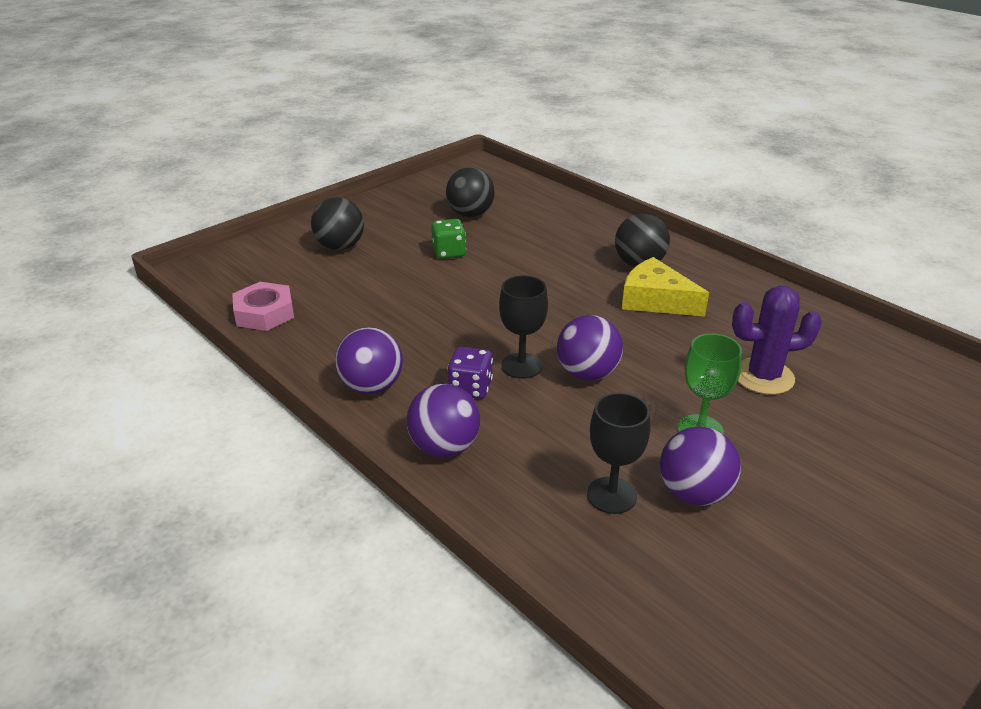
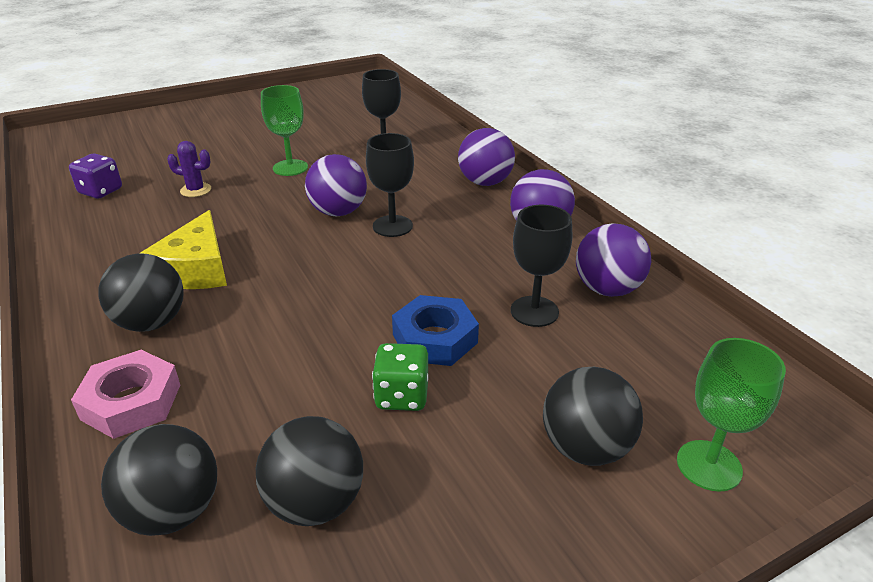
camera: 165 degrees left, 0 degrees up
pink nut [232,282,294,331] -> pink nut moved to [71,350,180,439]
purple dice [447,347,493,399] -> purple dice moved to [69,153,122,199]
yellow cheese [622,257,709,317] -> yellow cheese turned 45 degrees clockwise [139,210,227,289]
purple ball [660,426,741,506] -> purple ball moved to [576,223,651,297]
purple cactus [732,286,822,395] -> purple cactus [167,141,211,197], size x0.57
none -> black ball [101,424,217,536]
none -> blue nut [392,295,479,366]
none -> black goblet [511,205,572,327]
none -> green goblet [677,338,786,492]

